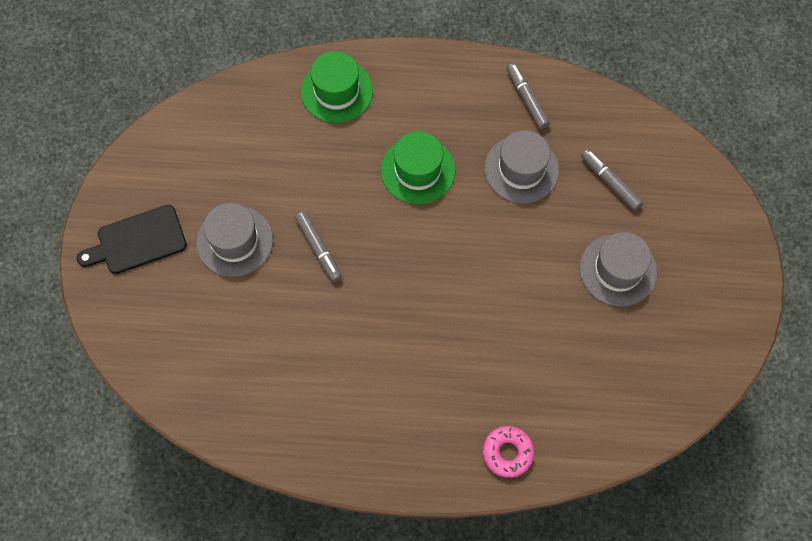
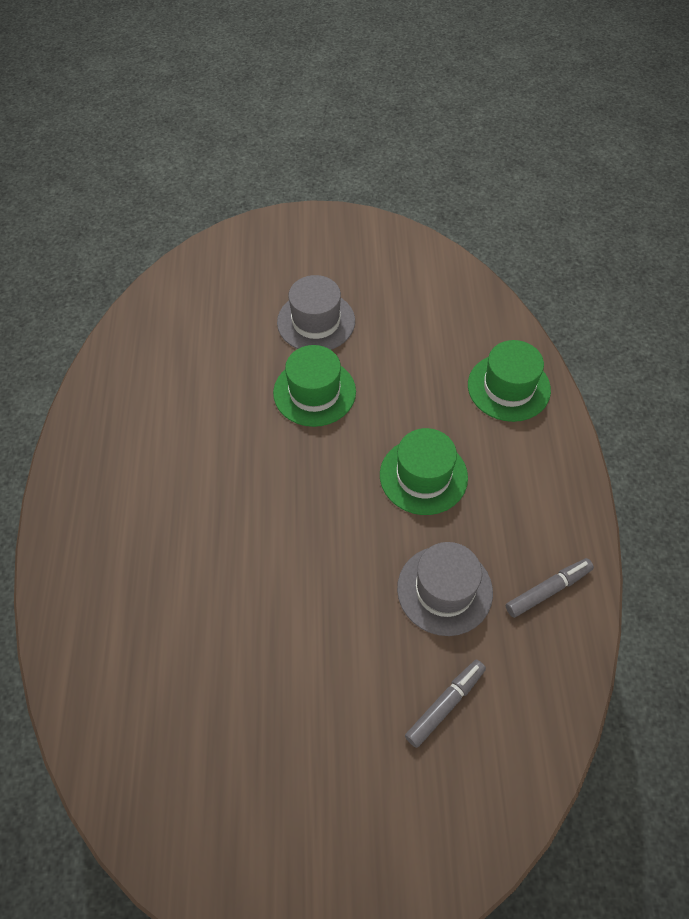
camera: 85 degrees right, 10 degrees down
black cutting board [77,205,187,274] -> none
grey marker [295,211,342,282] -> green hat [273,345,356,427]
pink donut [483,426,534,478] -> none
grey hat [579,232,657,307] -> none

